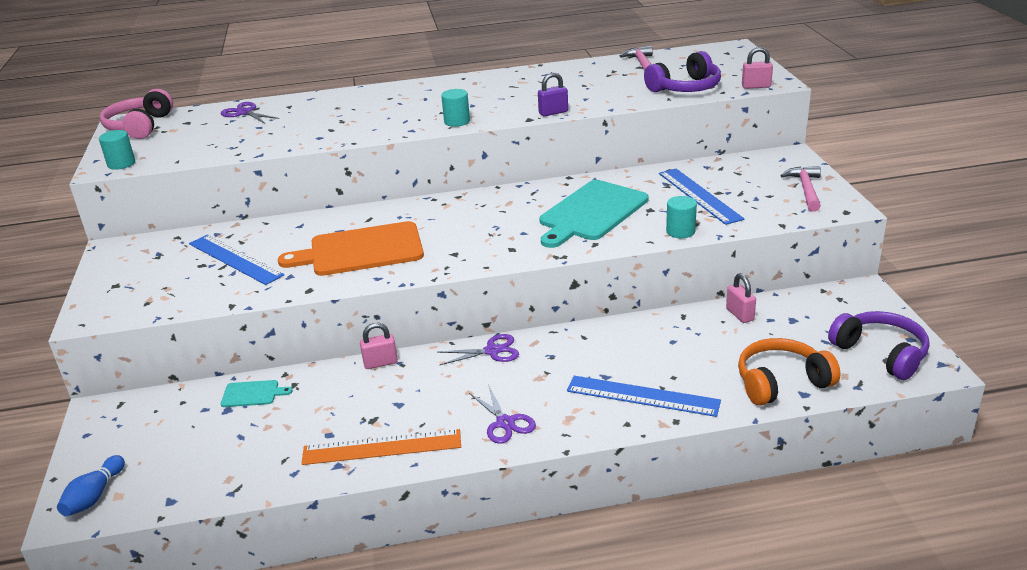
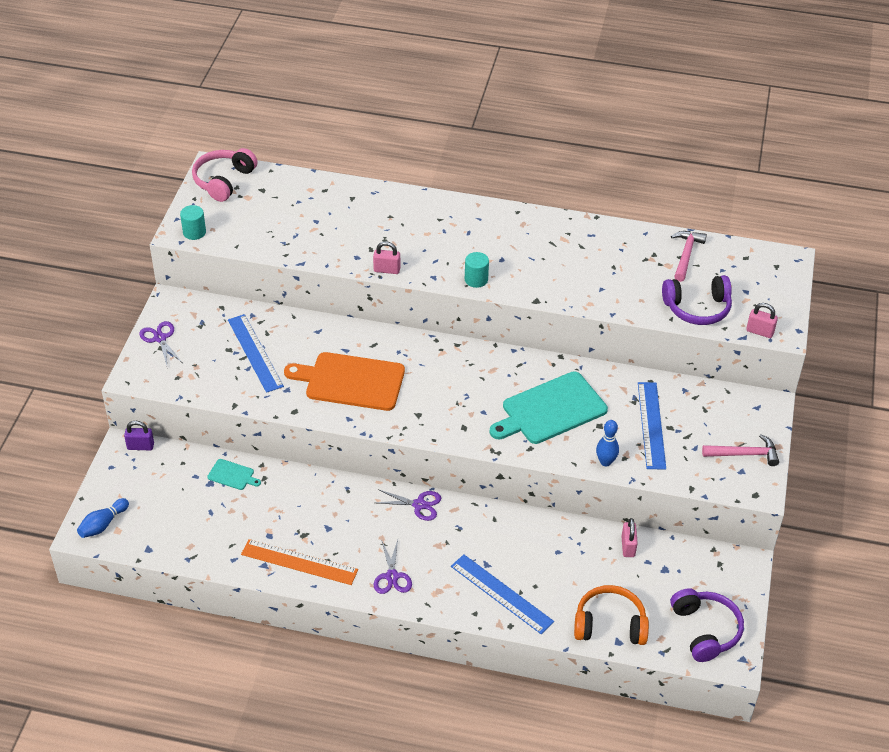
camera: 20 degrees right, 15 degrees up
purple scissors [221,102,279,123] -> purple scissors moved to [139,321,182,365]
pink padlock [360,323,398,369] -> pink padlock moved to [373,241,400,274]
purple padlock [538,72,568,116] -> purple padlock moved to [124,421,154,450]
turquoise cylinder [666,196,697,238] -> blue bowling pin [596,420,619,466]
pink hammer [780,166,821,212] -> pink hammer turned 60 degrees clockwise [702,434,779,466]

